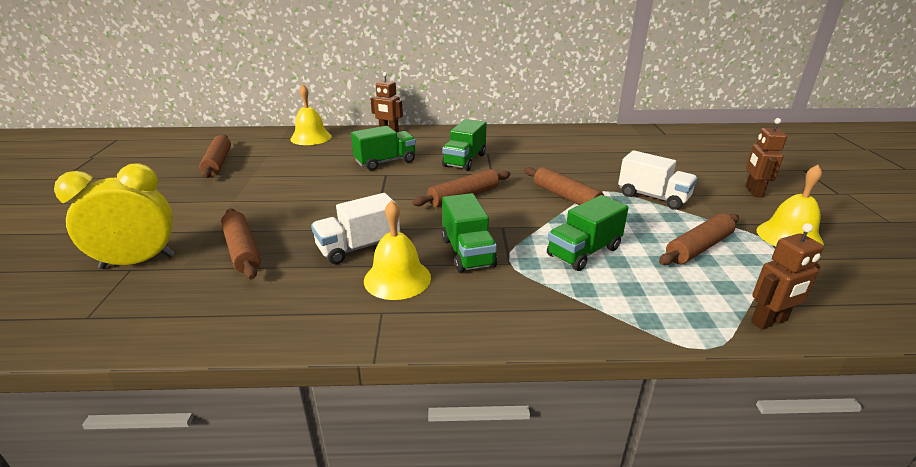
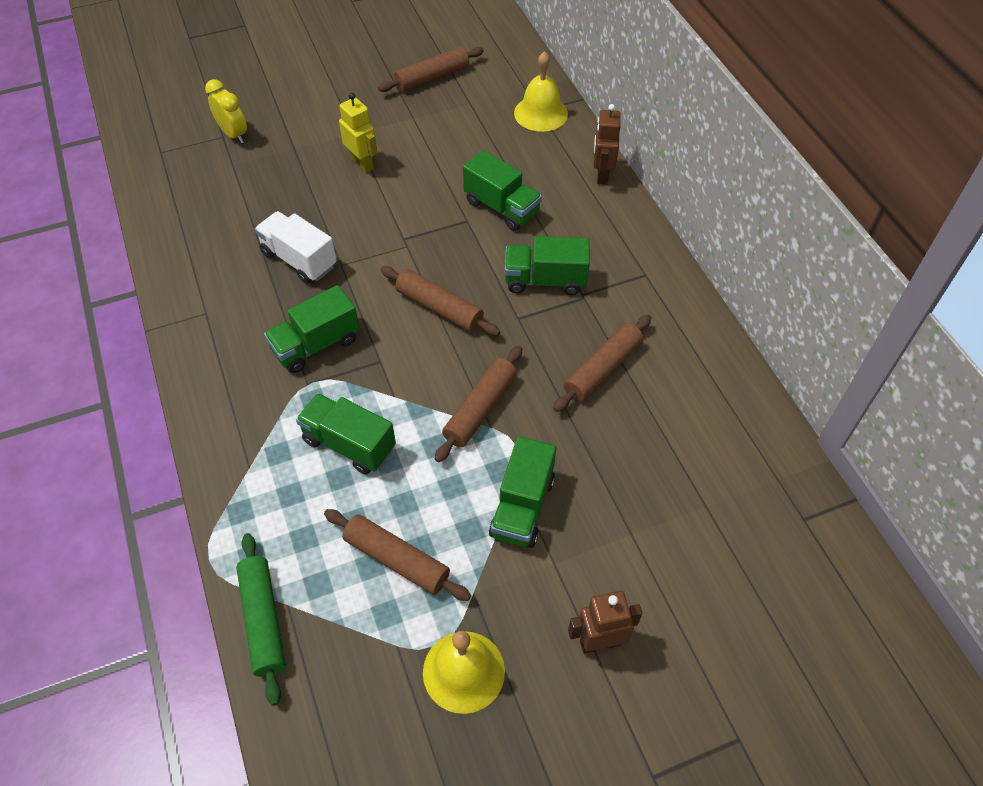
camera: 70 degrees right, 25 degrees up
yellow clock [54,163,175,269] -> yellow clock [205,79,247,143], size x0.64
brown rolling pin [221,208,261,279] -> brown rolling pin moved to [553,315,652,412]
yellow bell [364,200,431,300] -> none
white truck [618,150,698,210] -> green truck [489,436,556,548]
brown robot [751,223,824,330] -> green rolling pin [236,533,286,706]
none -> yellow robot [339,93,378,173]

